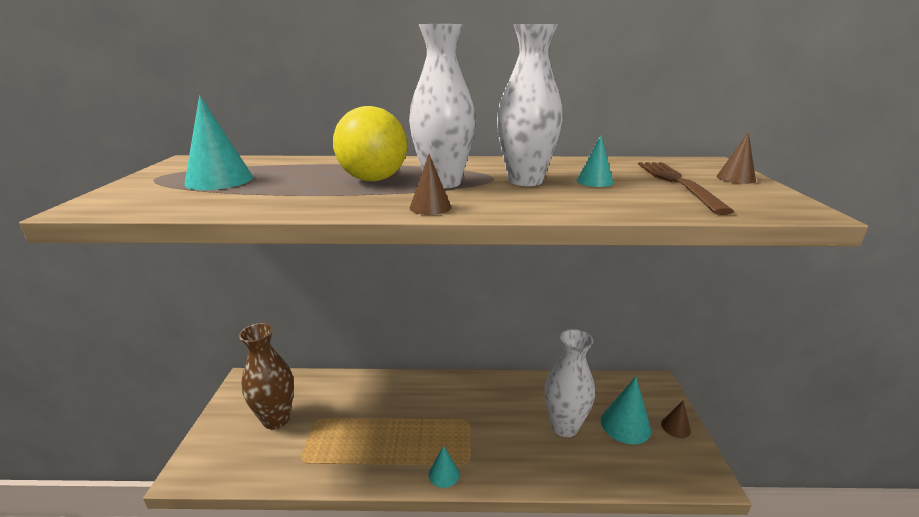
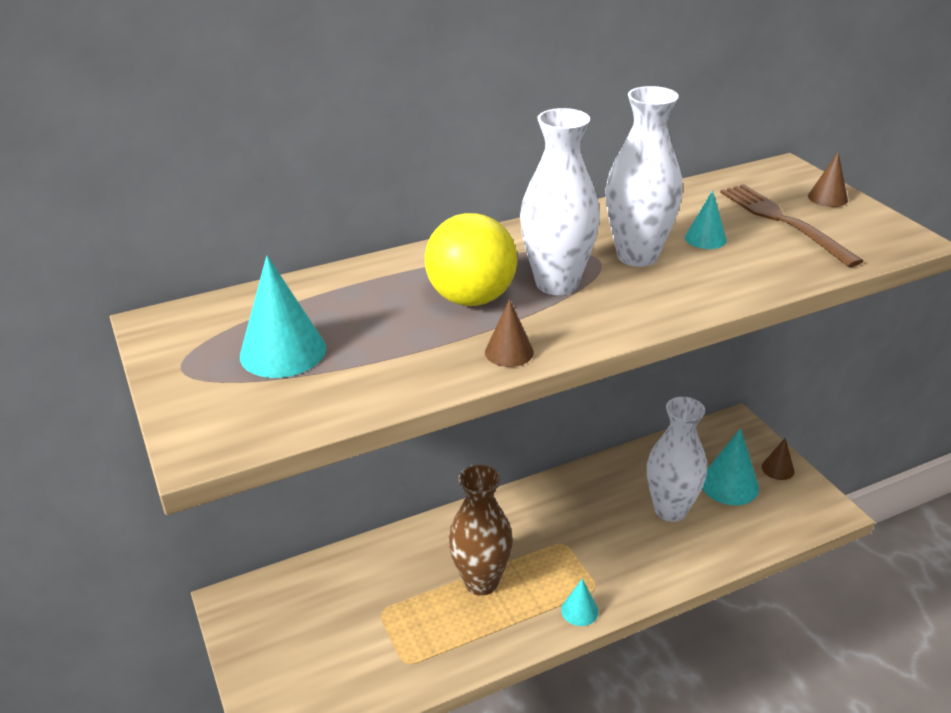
camera: 25 degrees left, 10 degrees up
brown vase [239,323,294,429] -> brown vase moved to [448,464,513,596]
brown cone [410,154,451,215] -> brown cone moved to [485,299,534,367]

